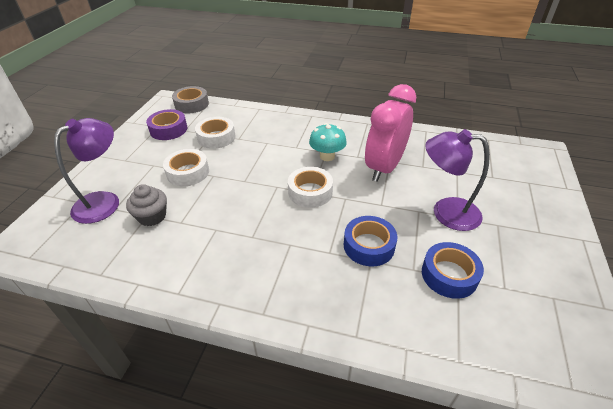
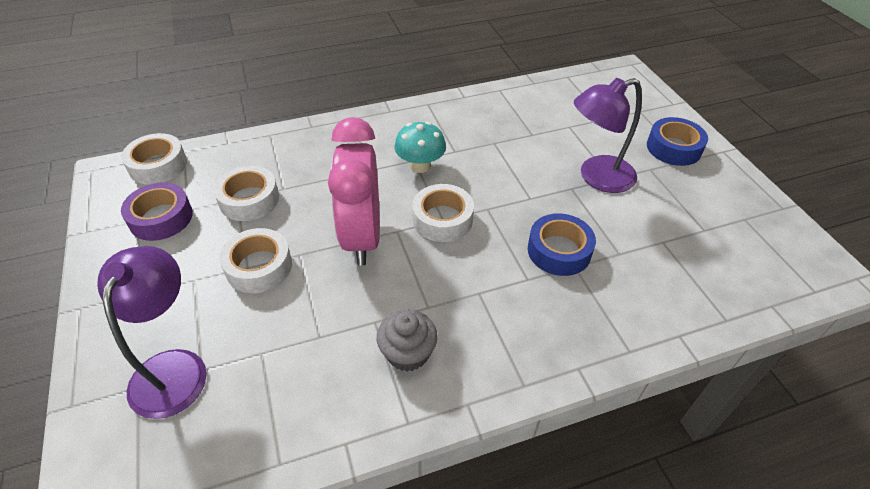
camera: 35 degrees left, 5 degrees up
grey cupcake [126,184,167,226] -> grey cupcake moved to [377,310,438,371]
grey tape [172,86,209,113] -> white tape [121,133,187,184]
pink clock [365,84,416,182] -> pink clock moved to [328,117,380,266]
blue tape [422,242,484,299] -> blue tape moved to [647,117,708,166]

